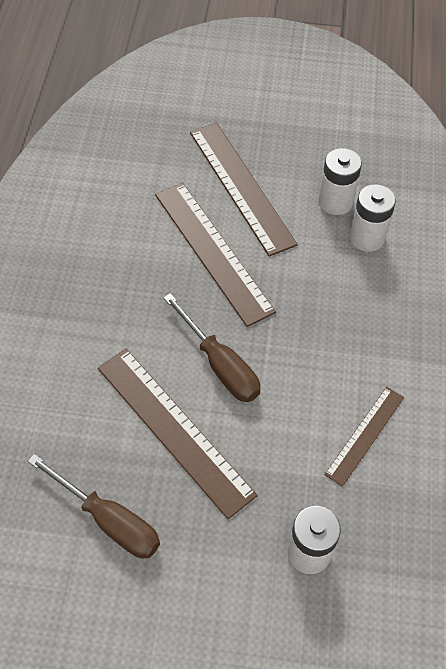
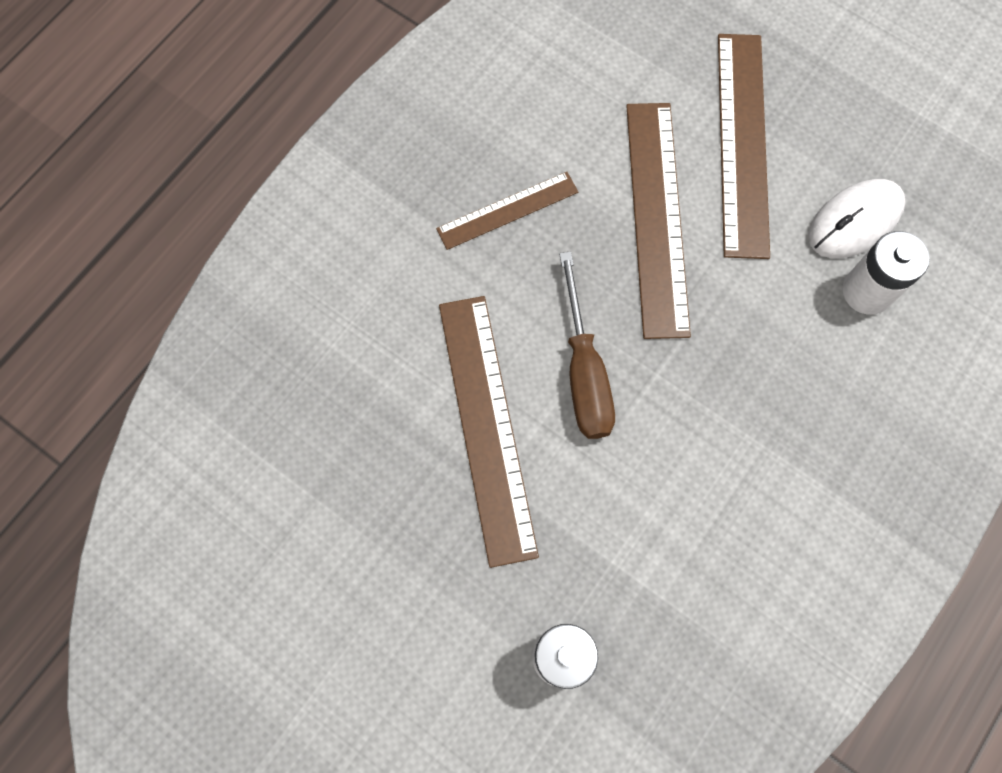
camera: 30 degrees right, 15 degrees up
brown screwdriver [28,454,160,559] -> none
white battery [319,148,362,215] -> white mouse [809,179,906,258]
brown ruler [324,387,404,487] -> brown ruler moved to [436,172,578,250]

